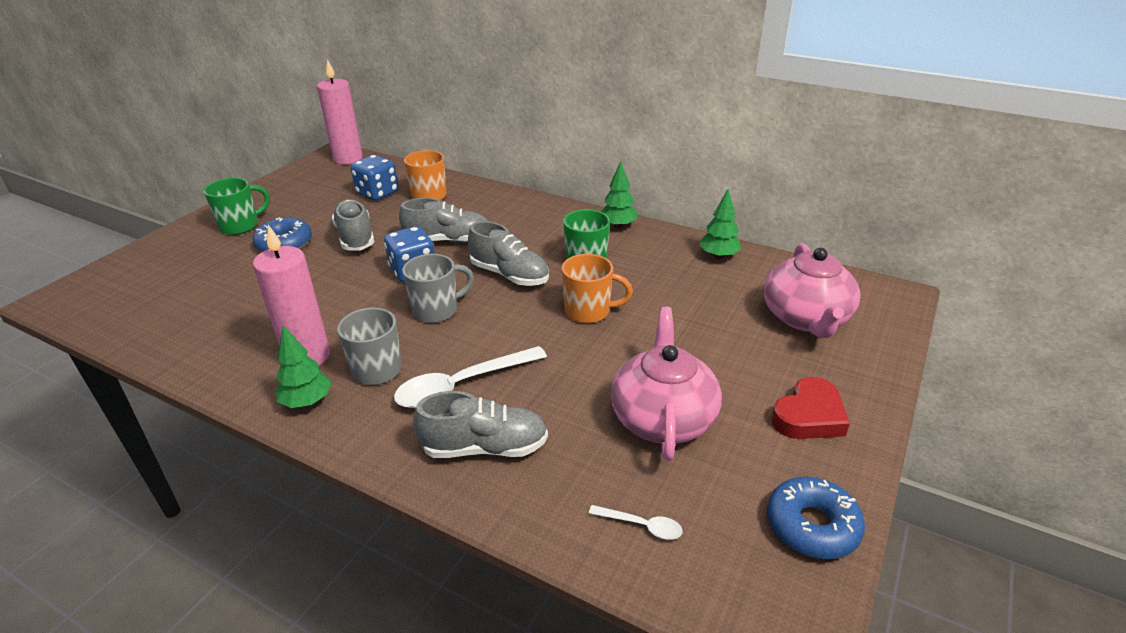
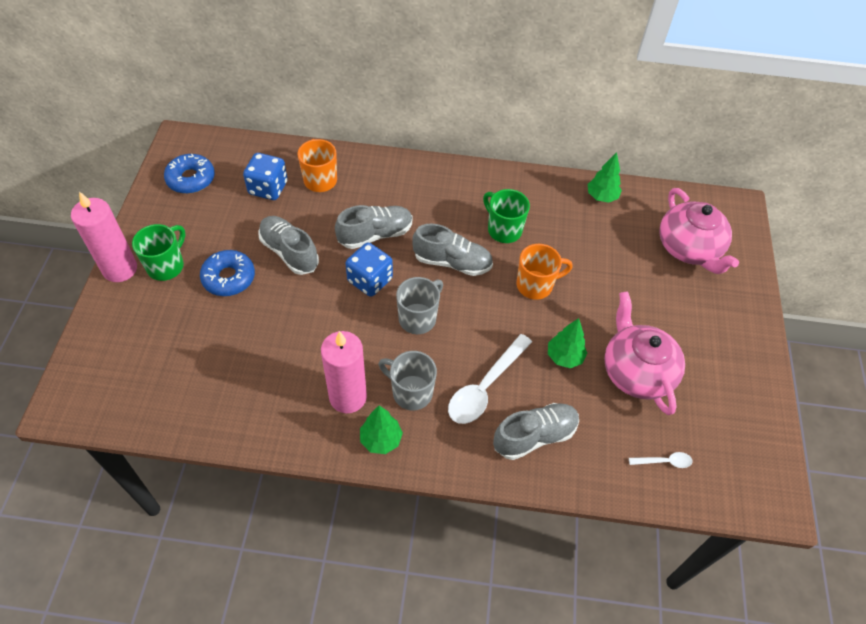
camera: 25 degrees left, 20 degrees up
pink candle [317,59,363,164] -> pink candle moved to [71,191,137,282]
green tree [601,161,638,229] -> green tree moved to [548,318,587,368]
blue donut [767,477,865,559] -> blue donut moved to [164,154,215,194]
red heart [771,377,850,439] -> none

